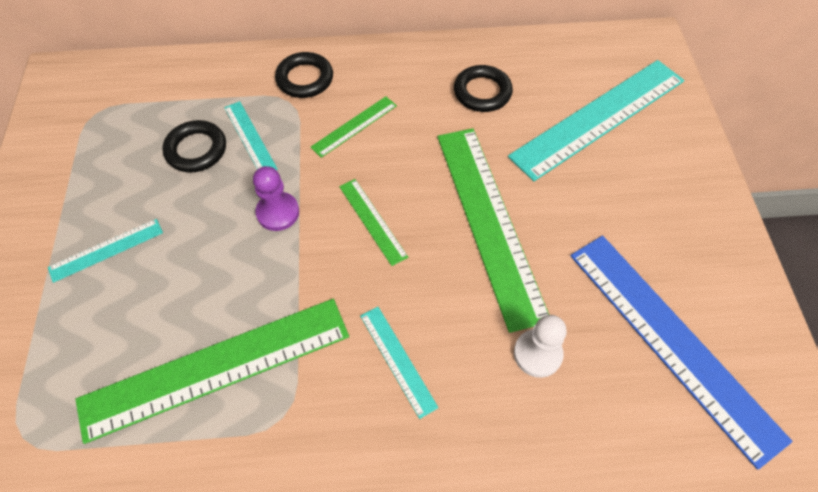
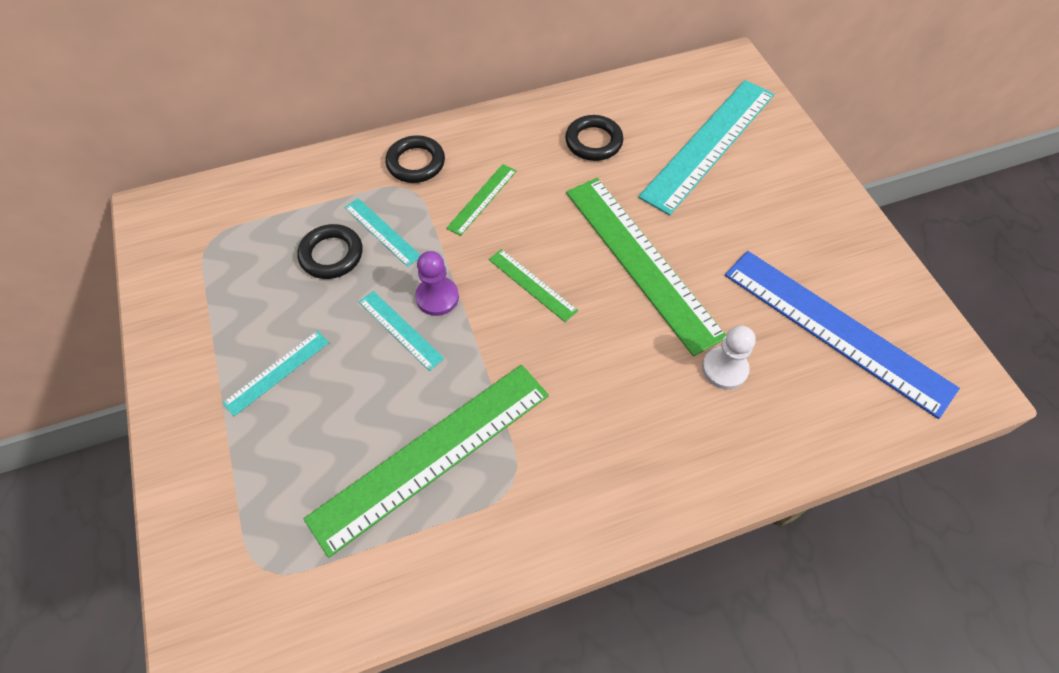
camera: 15 degrees left, 0 degrees up
turquoise ruler [360,307,439,419] -> turquoise ruler moved to [359,291,444,371]

